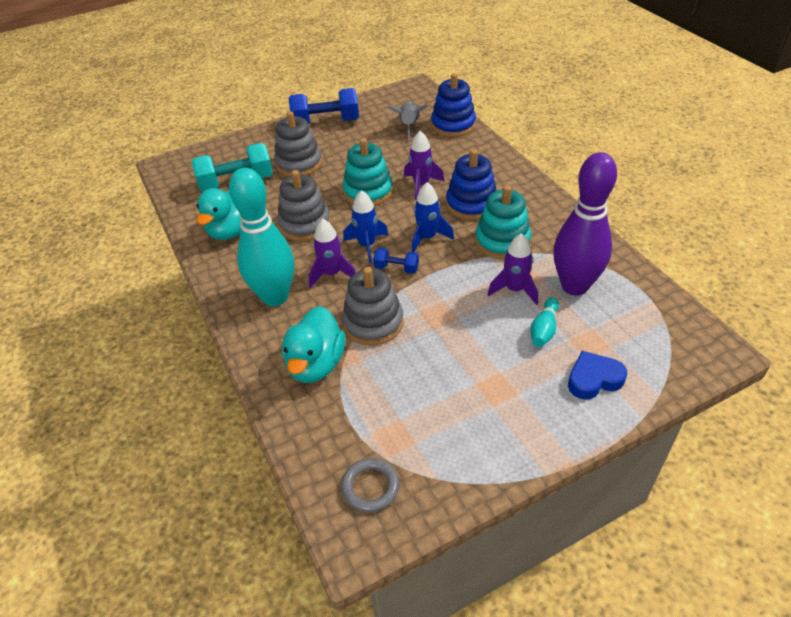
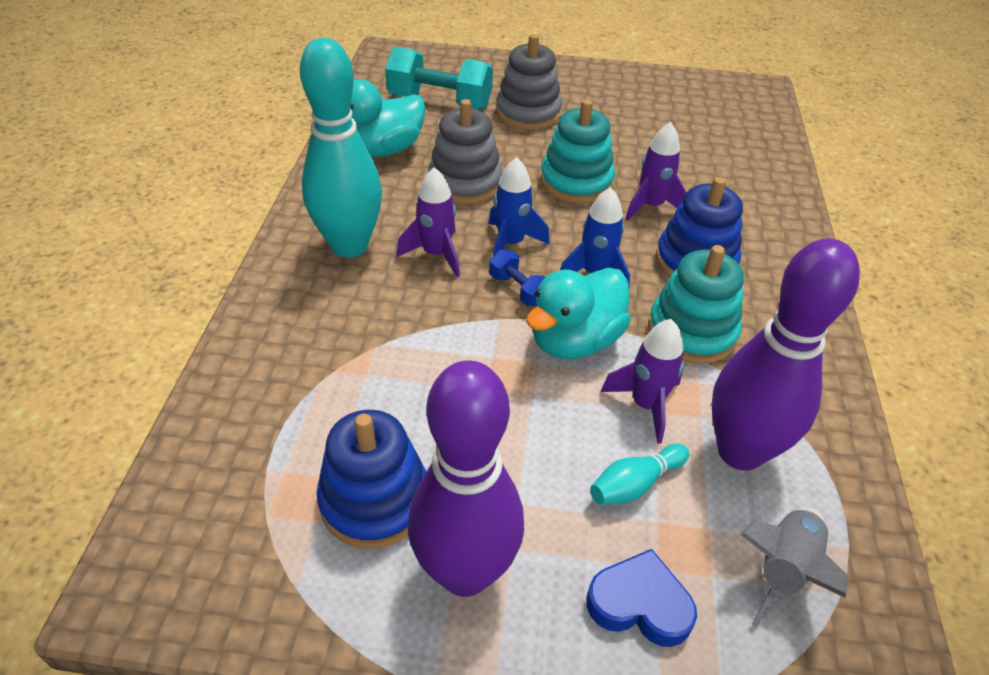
camera: 30 degrees right, 0 degrees up
turquoise duck [282,306,345,383] -> turquoise duck moved to [526,268,631,359]
blue dumbbell [289,88,359,124] -> none
grey ring [341,458,399,513] -> none
grey stacking toy [342,267,404,345] -> none
grey rocket [388,102,428,141] -> grey rocket moved to [740,507,847,628]
blue stacking toy [431,73,476,137] -> blue stacking toy moved to [317,410,427,549]
none -> purple bowling pin [408,361,524,597]

